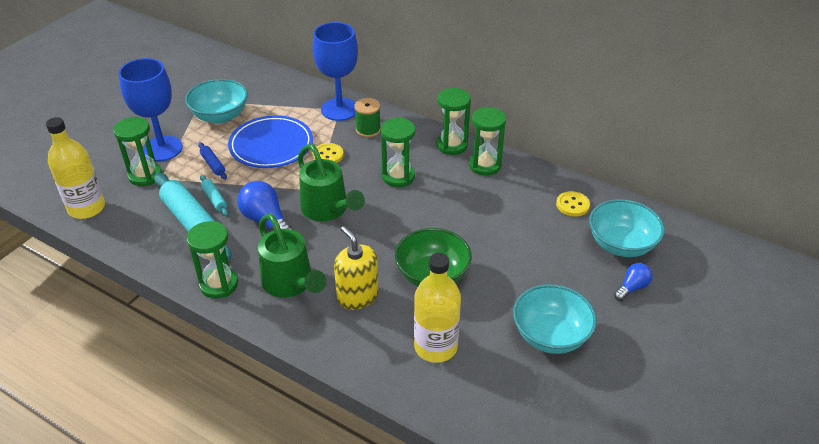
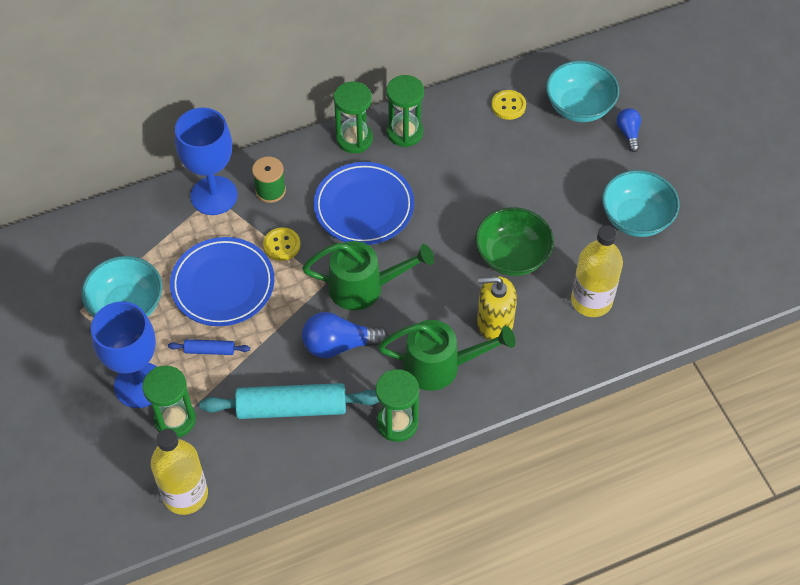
camera: 55 degrees left, 15 degrees up
turquoise rolling pin [200,175,229,216] -> none
green hourglass [381,118,415,187] -> blue plate [314,162,414,245]

